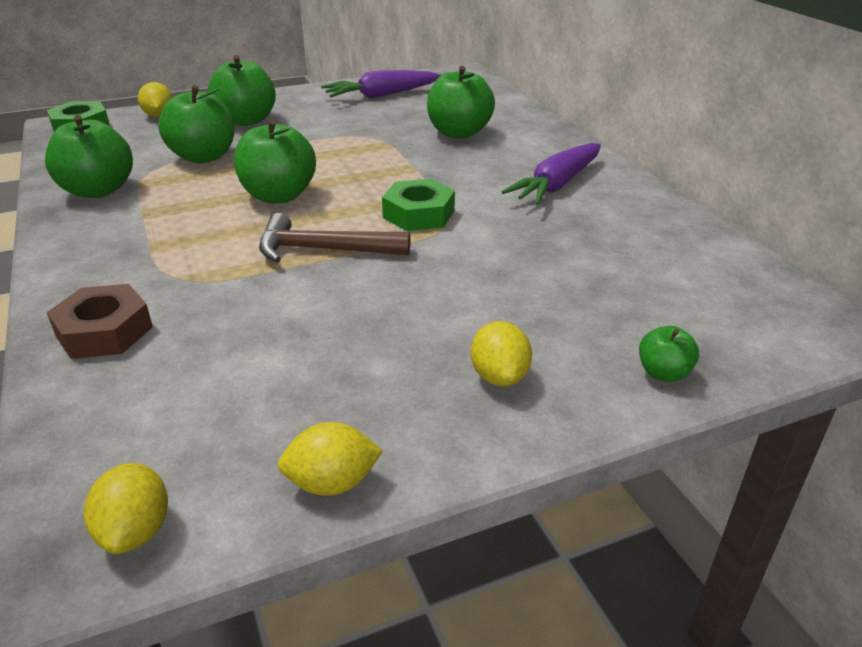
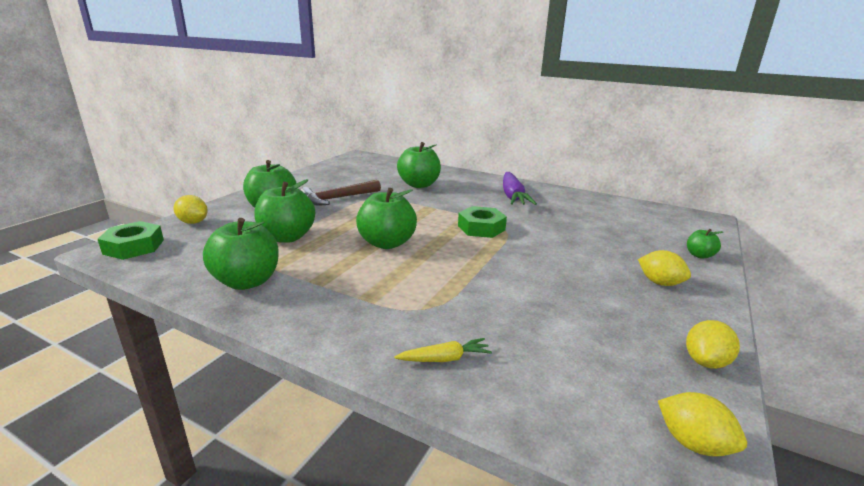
camera: 40 degrees left, 10 degrees down
brown nut [47,284,153,359] -> yellow carrot [394,338,492,362]
brown hammer [259,213,411,263] -> brown hammer moved to [301,180,381,206]
purple carrot [321,70,441,98] -> none

